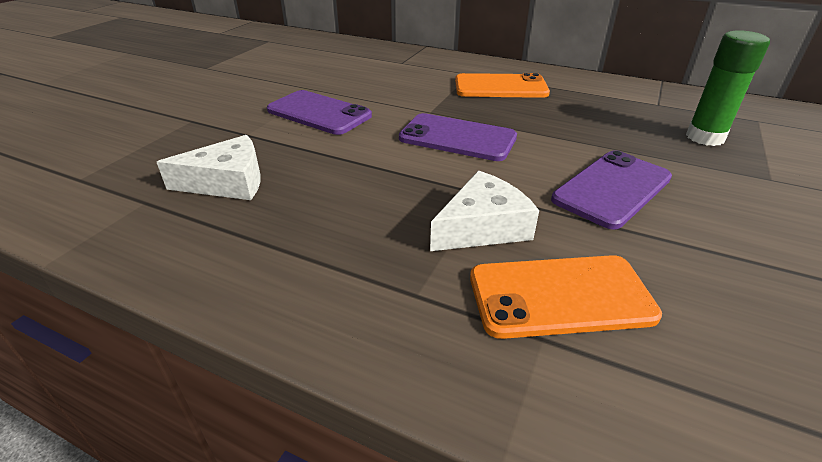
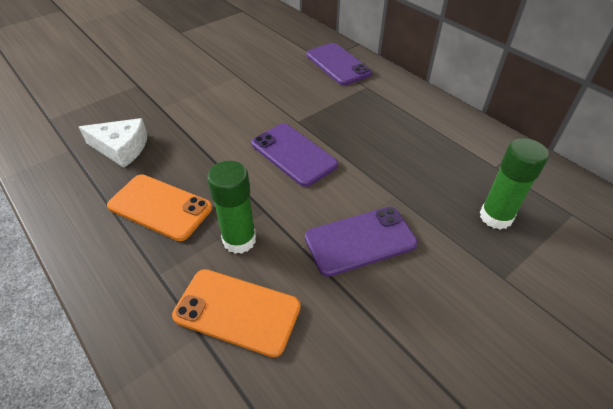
camera: 25 degrees right, 10 degrees up
purple phone [267,90,372,135] -> purple phone moved to [306,43,372,85]
white cheese [430,171,539,251] -> green glue stick [207,161,256,254]
orange phone [455,73,550,98] -> orange phone moved to [107,174,212,241]

